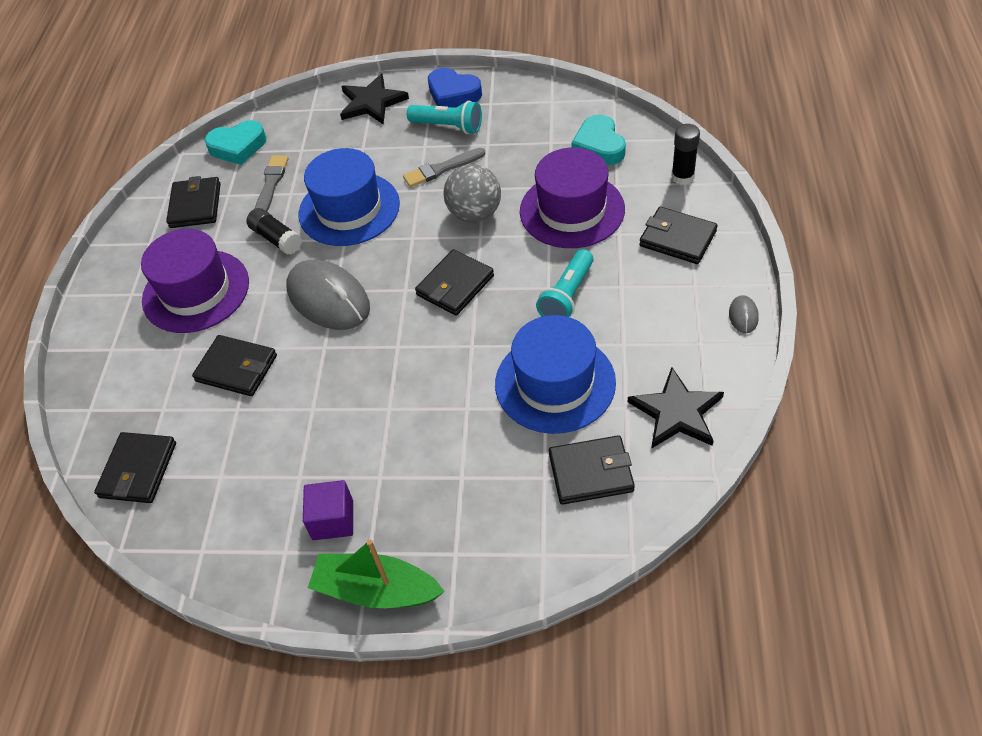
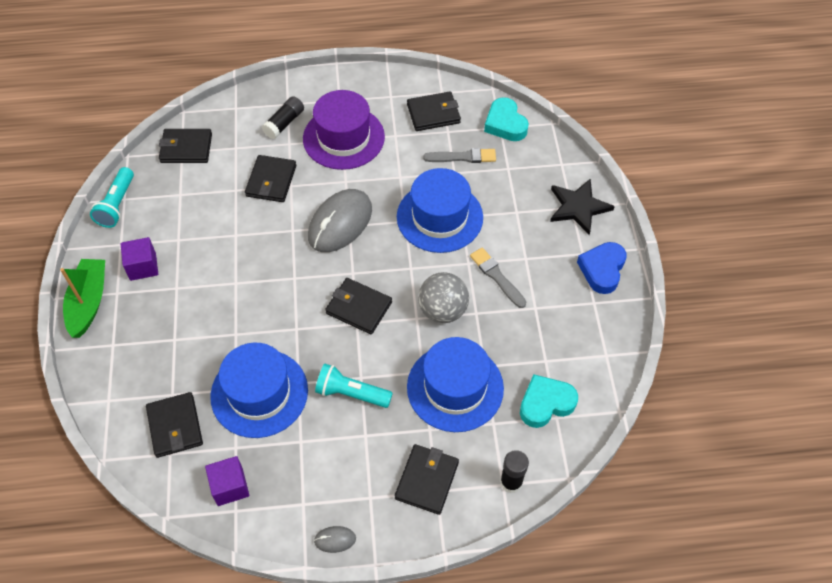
camera: 75 degrees right, 5 degrees up
black glue stick [246,208,302,255] -> black glue stick moved to [262,96,304,139]
turquoise flashlight [407,101,482,134] -> turquoise flashlight moved to [90,167,134,228]
purple hat [520,148,625,248] -> blue hat [407,337,504,432]
black star [628,367,724,449] -> purple cube [205,456,249,506]

